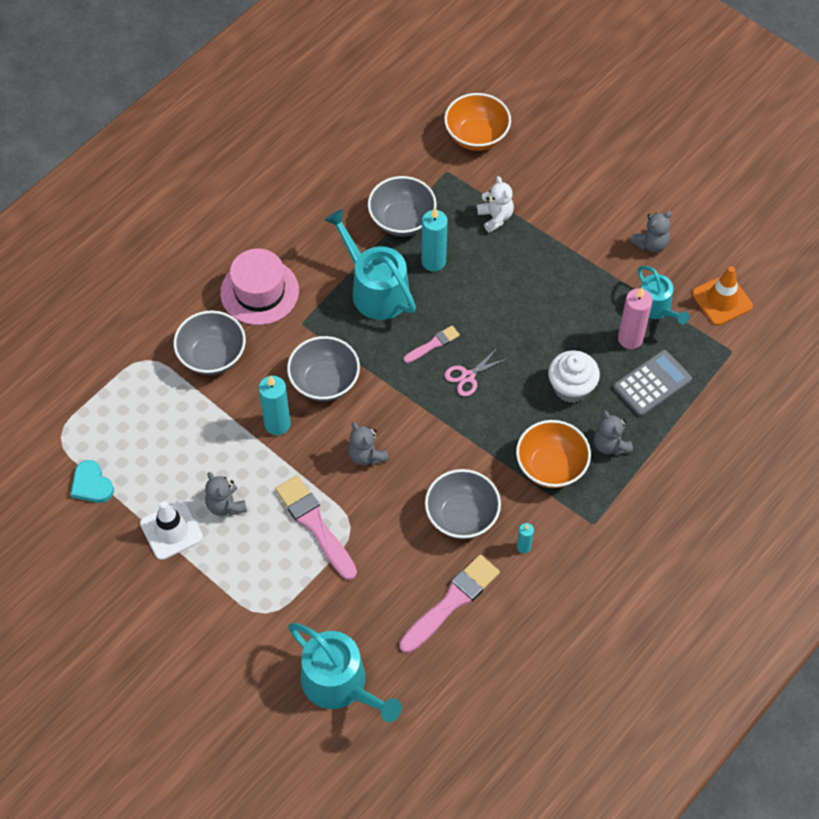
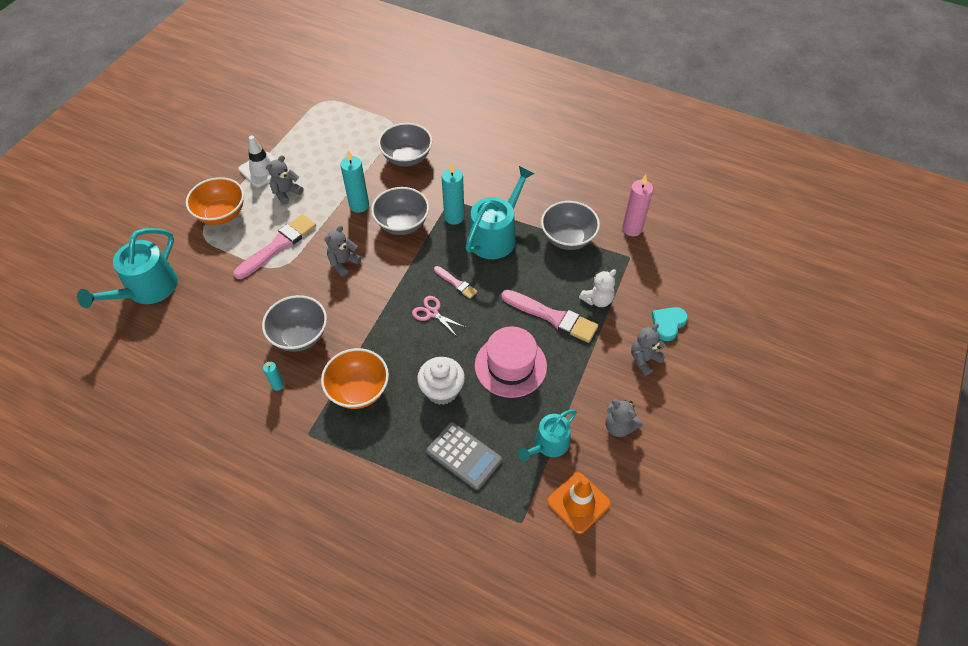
camera: 75 degrees right, 5 degrees down
turquoise heart [71,460,114,503] -> turquoise heart moved to [652,307,688,341]
pink hat [220,249,299,325] -> pink hat moved to [475,326,547,398]
pink brush [400,554,500,653] -> pink brush moved to [501,290,598,343]
turquoise candle [421,208,448,271] -> turquoise candle moved to [442,162,464,225]
orange bowl [444,93,511,151] -> orange bowl moved to [186,177,244,225]
grey teddy bear [594,410,633,455] -> grey teddy bear moved to [631,324,666,376]
pink candle [618,288,652,349] -> pink candle moved to [622,175,653,236]

